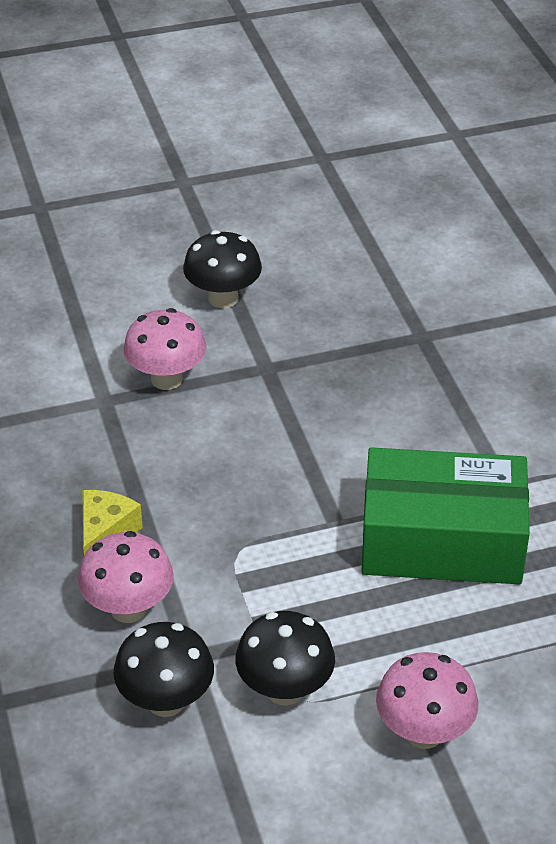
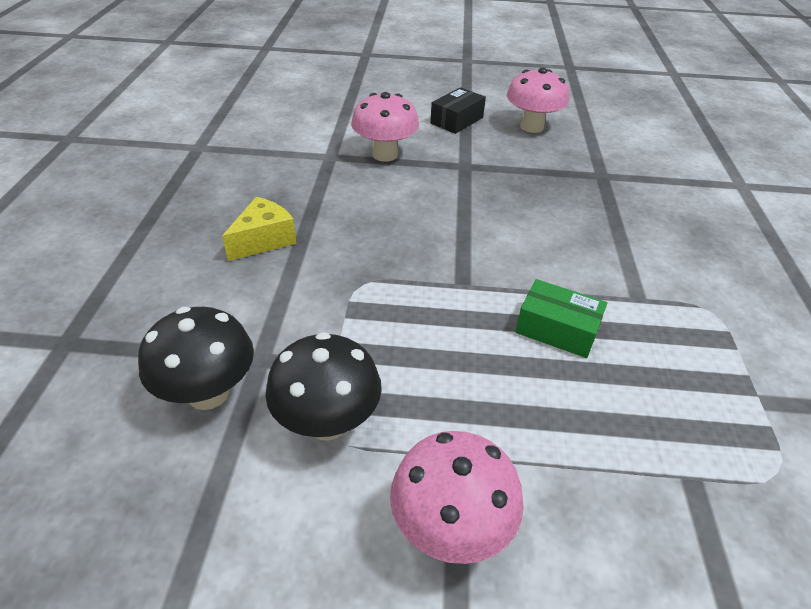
camera: 20 degrees right, 0 degrees up
pink mushroom [78,531,174,623] -> pink mushroom moved to [507,68,569,133]
black mushroom [183,230,262,308] -> black box [430,87,486,134]
green box [361,447,530,584] -> green box [515,279,607,358], size x0.46

